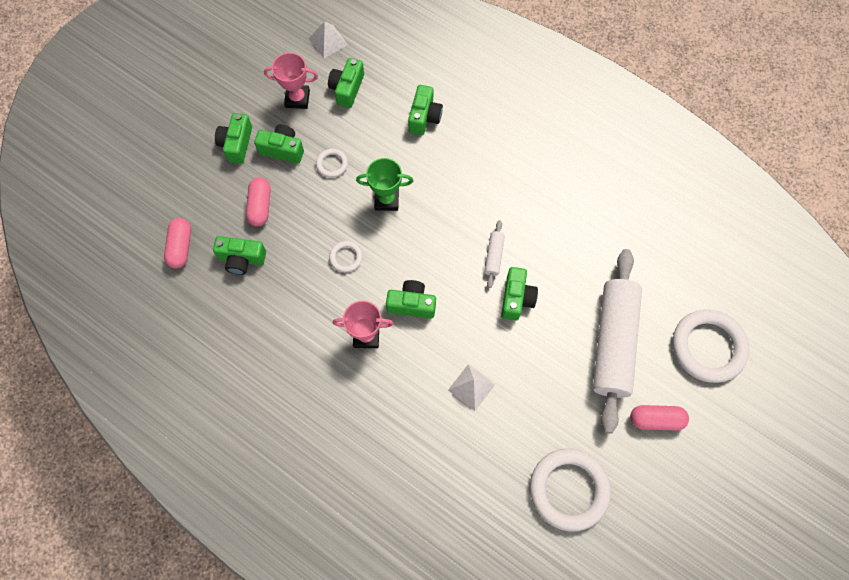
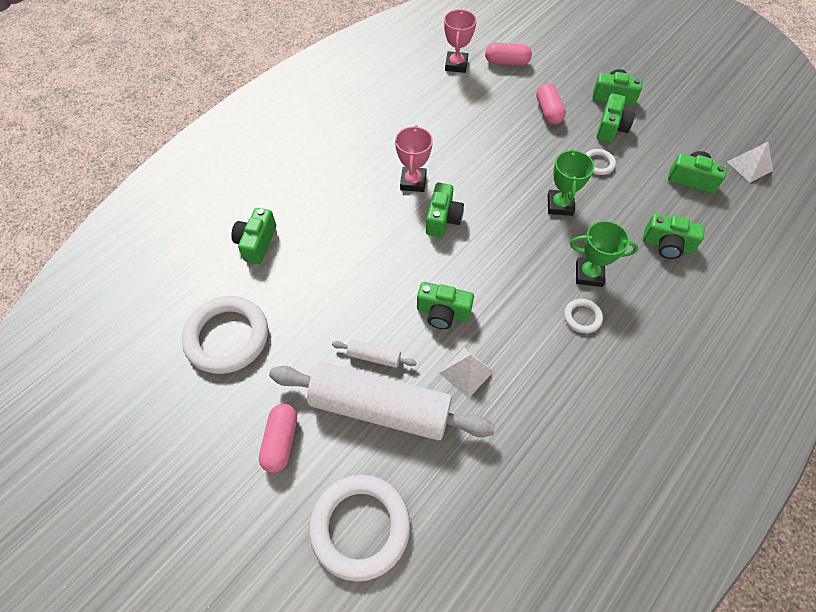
camera: 95 degrees right, 10 degrees down
green camera [213,236,266,275] -> green camera moved to [231,208,276,264]
pink capsule [246,177,271,226] -> pink capsule turned 75 degrees clockwise [536,83,566,125]
pink trophy [264,53,318,109] -> pink trophy moved to [444,9,477,73]
white ring [329,241,363,272] -> white ring moved to [564,299,603,333]
white pyramid [448,364,495,411] -> white pyramid moved to [440,348,494,398]
white rolling pin [485,220,505,288] -> white rolling pin moved to [332,339,417,368]
none -> green trophy [570,221,638,287]

